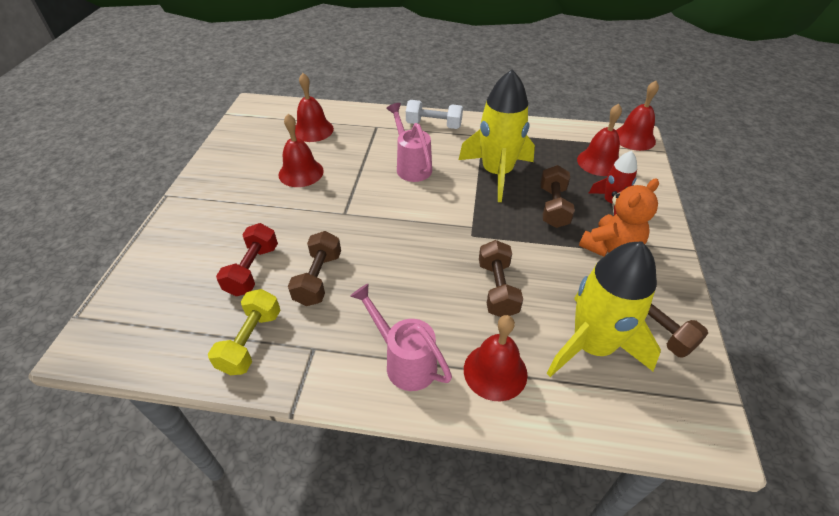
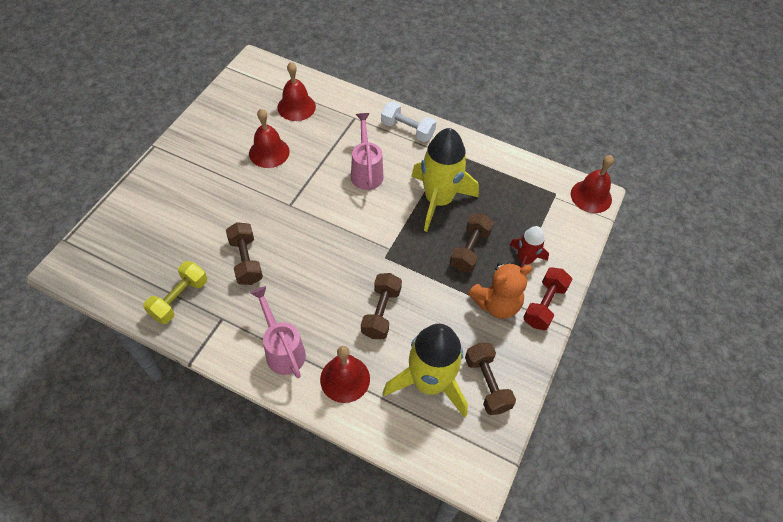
camera: 15 degrees right, 10 degrees up
red dumbbell [216,223,278,296] -> red dumbbell moved to [523,267,572,330]
brown dumbbell [288,231,341,306] -> brown dumbbell turned 45 degrees counterclockwise [226,222,263,285]
red bell [577,104,622,176] -> none

